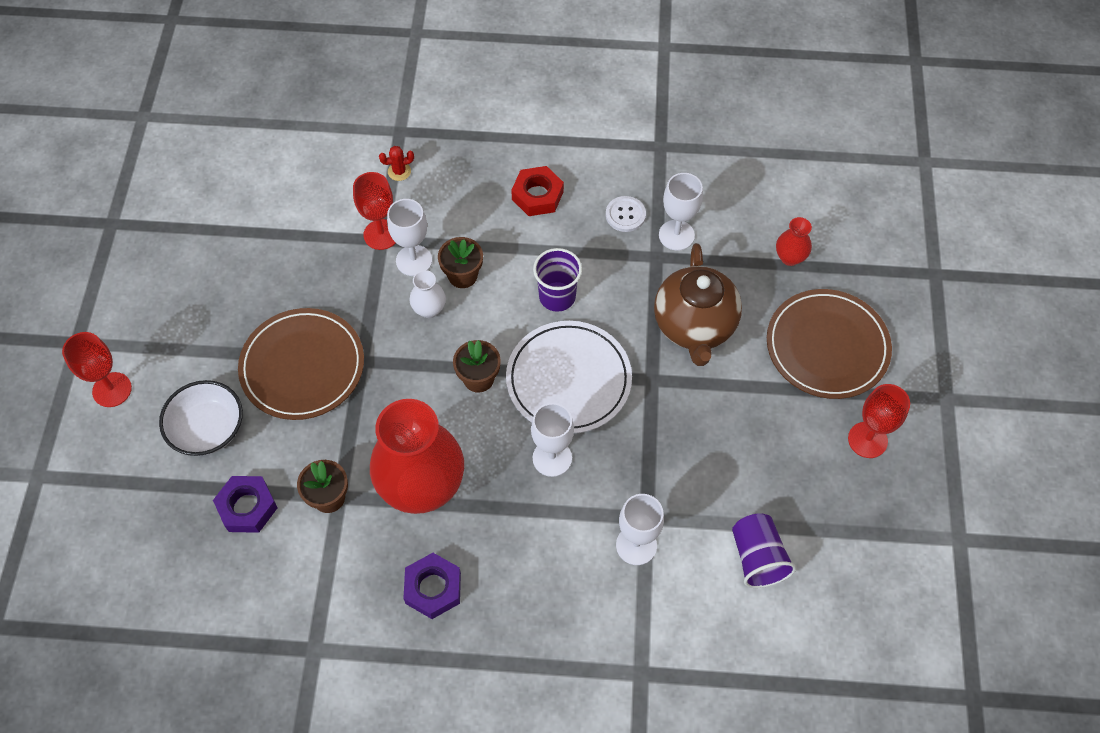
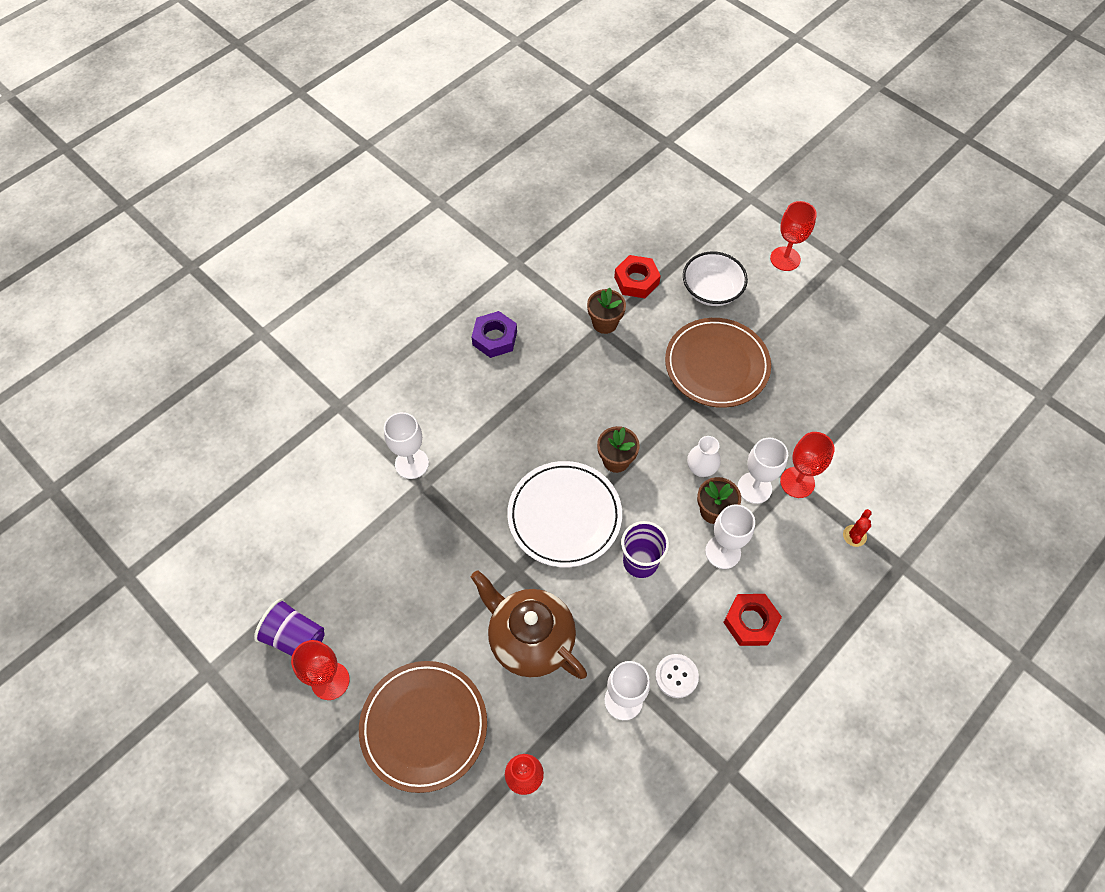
camera: 130 degrees right, 0 degrees up
purple nut [213,476,277,533] -> red nut [614,255,661,298]
red vase [370,399,464,514] -> none
white goblet [531,403,574,477] -> white goblet moved to [705,504,755,569]
purple cup [732,513,796,588] -> purple cup moved to [254,599,325,656]

